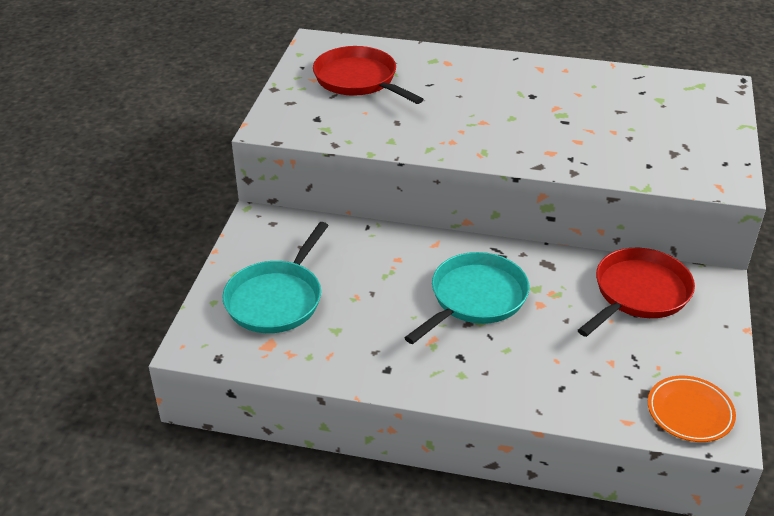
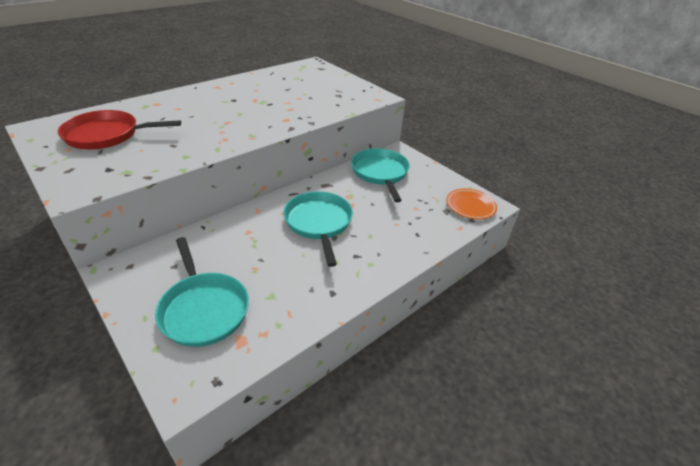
camera: 55 degrees left, 0 degrees up
red pan [578,248,695,337] -> turquoise pan [351,148,410,202]

